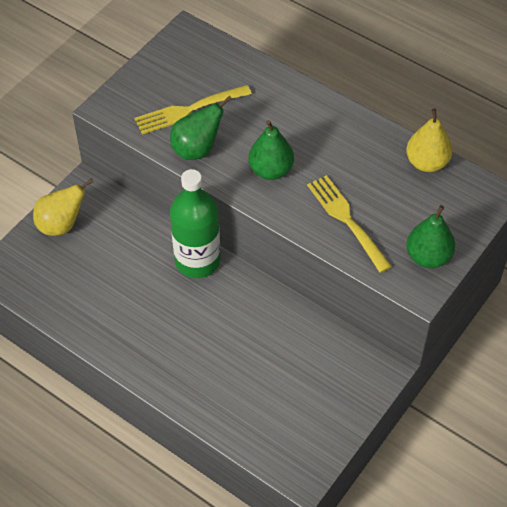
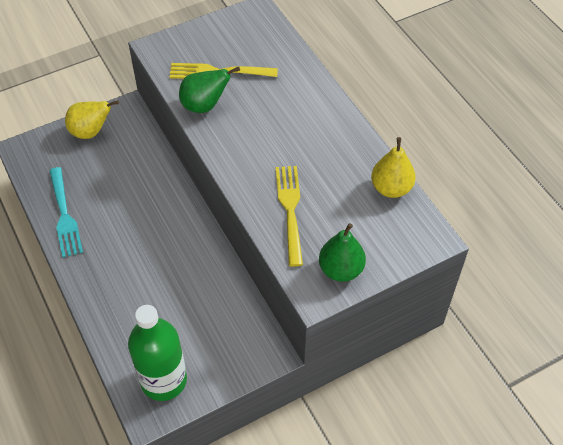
camera: 25 degrees right, 0 degrees up
green bottle [170,169,220,278] -> green bottle moved to [128,305,187,401]
green pear [248,120,294,180] -> none
none -> turquoise fork [49,167,83,257]

